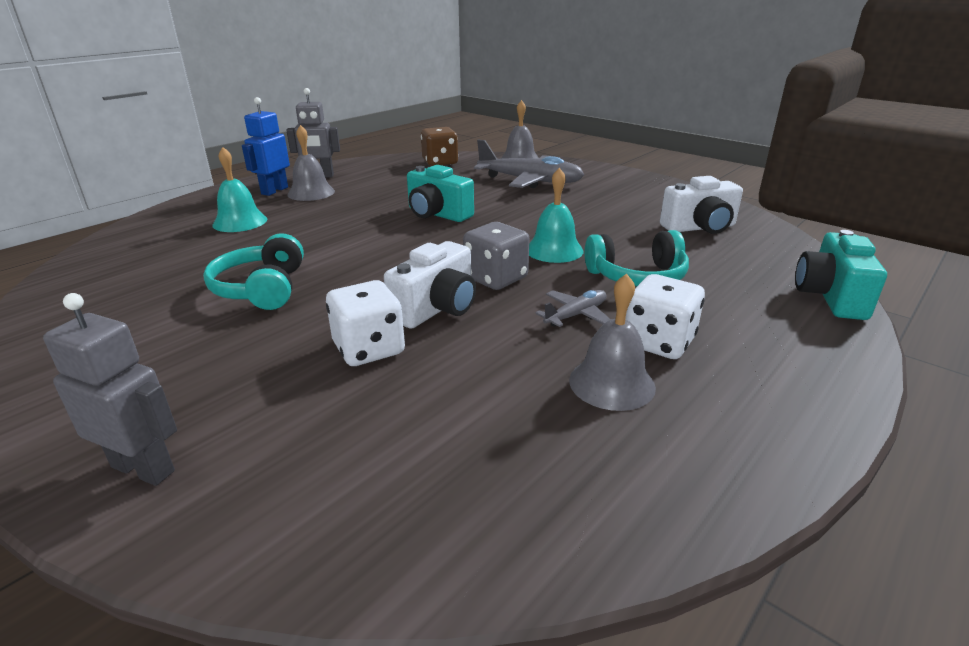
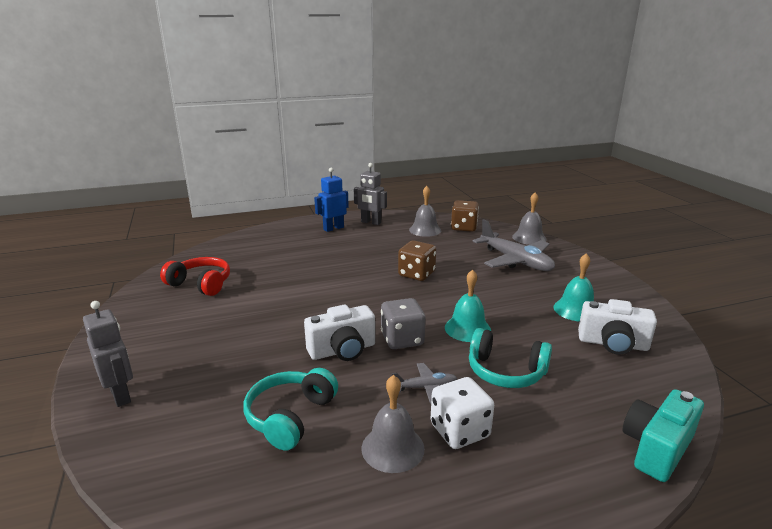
camera: 30 degrees right, 5 degrees down
turquoise headphones [203,233,304,310] -> turquoise headphones moved to [243,368,338,450]
turquoise bell [212,147,267,232] -> turquoise bell moved to [553,253,594,322]
grey bell [288,125,335,201] -> grey bell moved to [409,186,441,237]
white dice [326,280,405,366] -> none
turquoise camera [407,165,474,222] -> brown dice [398,241,436,281]
none -> red headphones [160,257,230,296]

